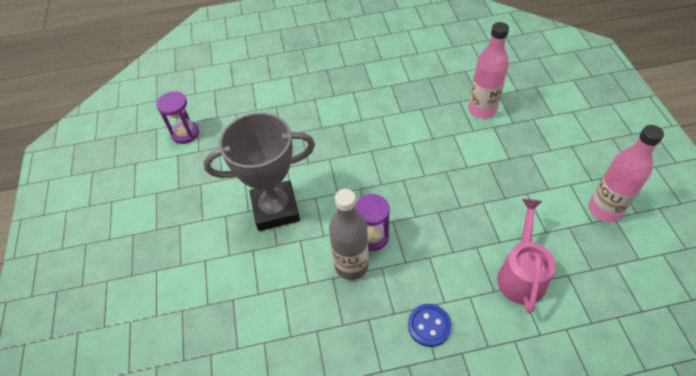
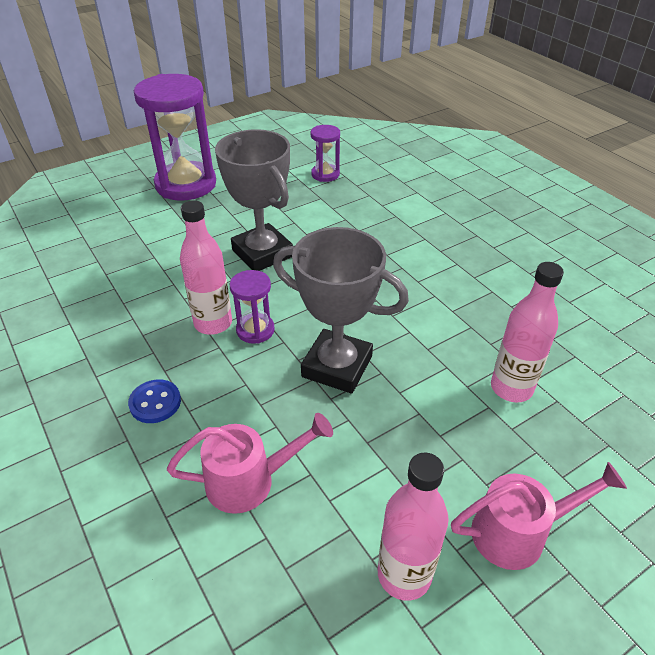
camera: 65 degrees right, 10 degrees down
grey bottle [329,189,369,280] -> pink bottle [180,200,232,335]
none -> purple hourglass [134,74,216,200]
none -> grey trophy [273,227,409,394]
none -> pink watering can [451,462,627,570]

